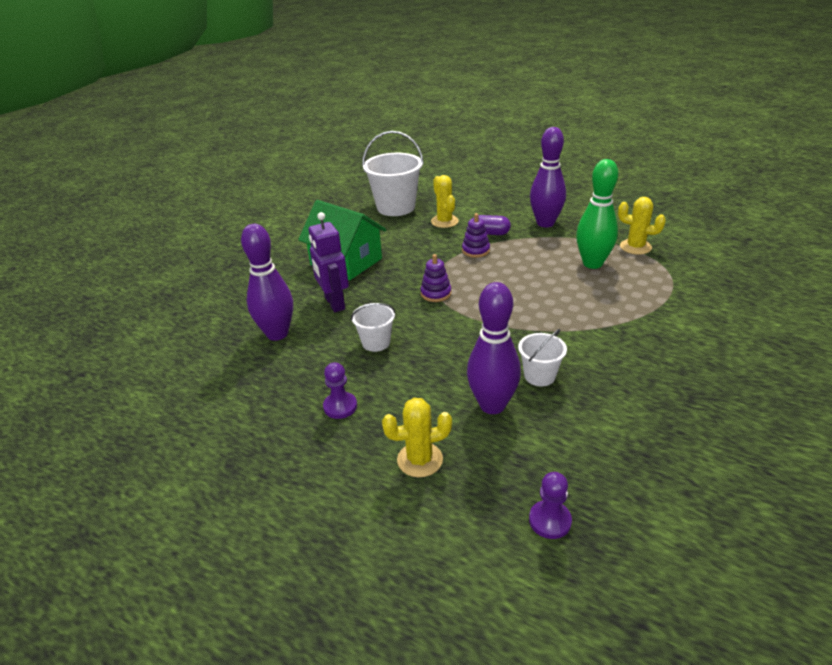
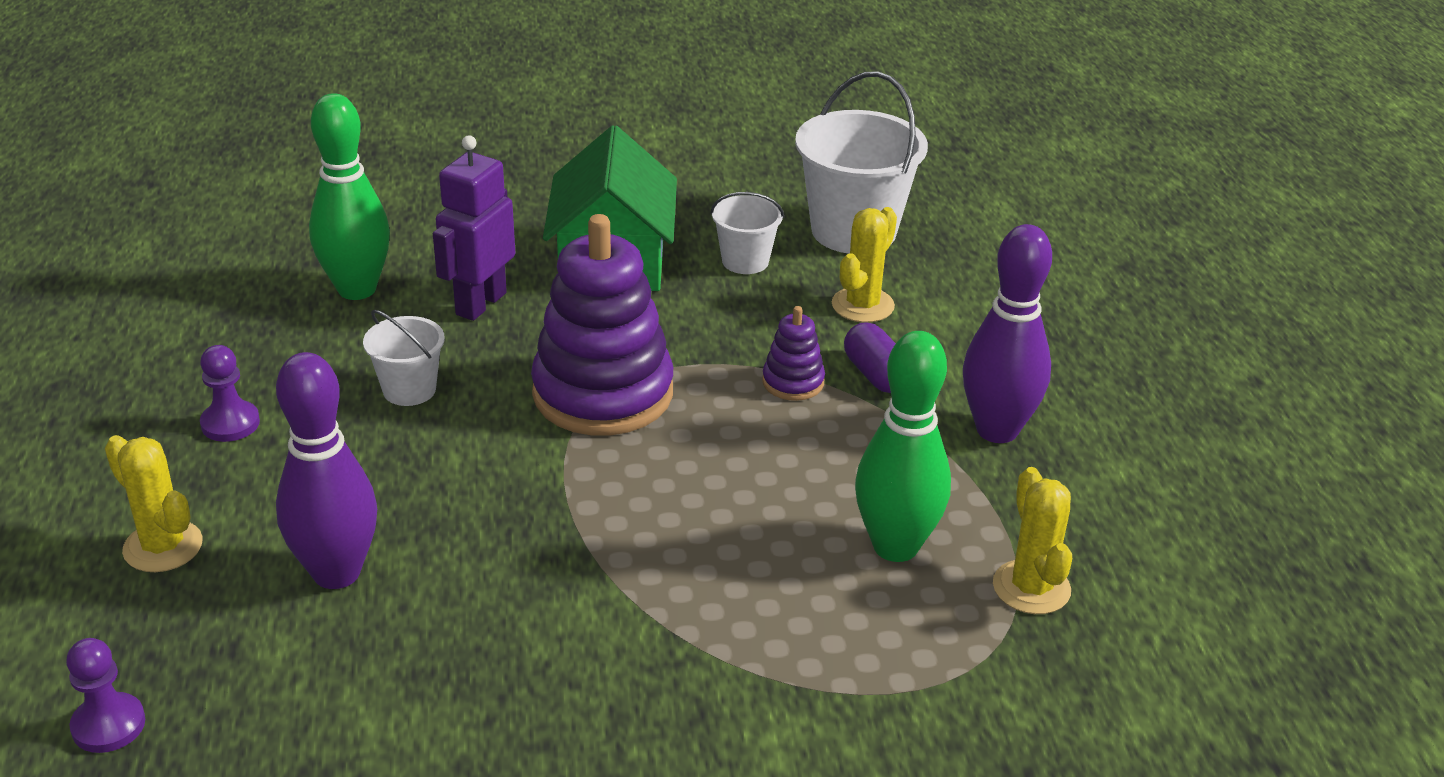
camera: 50 degrees right, 0 degrees up
purple bowling pin [241,224,293,341] -> green bowling pin [309,93,390,300]
purple stacking toy [420,254,451,302] -> purple stacking toy [531,214,673,435], size x2.23
white bucket [518,329,567,386] -> white bucket moved to [710,192,784,274]

